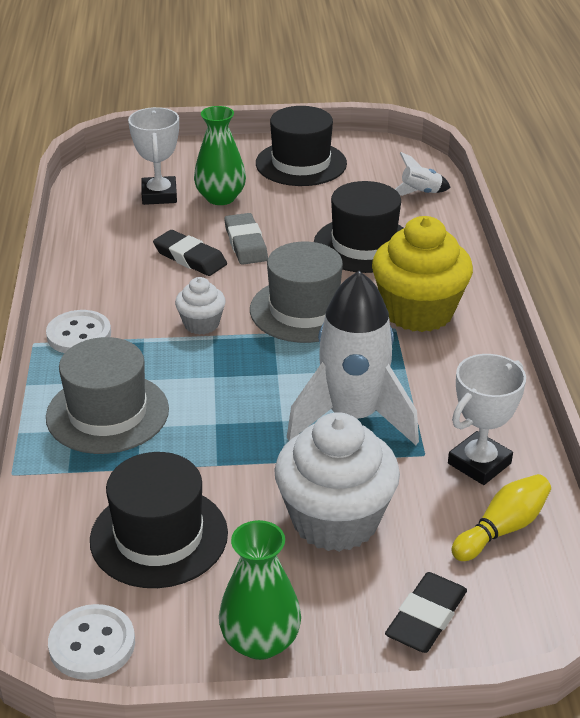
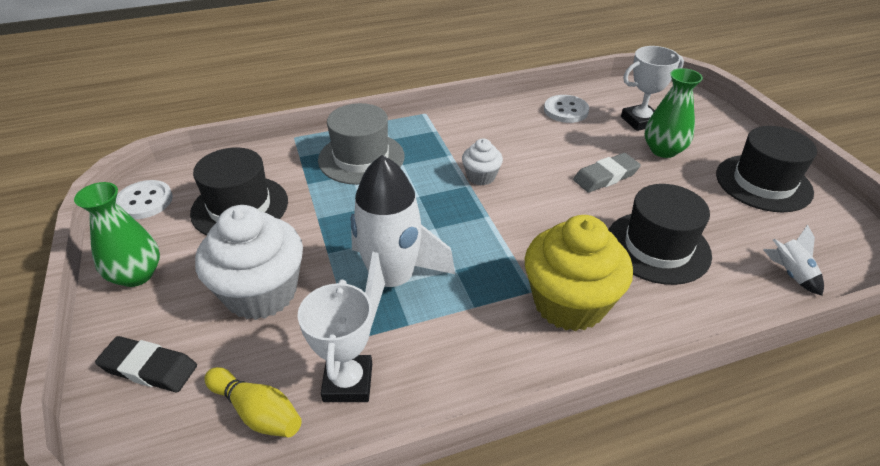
camera: 75 degrees right, 5 degrees up
white button [46,310,111,353] -> white button moved to [544,95,589,123]
black eraser [153,230,227,276] -> none
grey hat [250,242,343,343] -> none
white trophy [448,354,526,485] -> white trophy turned 60 degrees clockwise [298,280,372,402]

